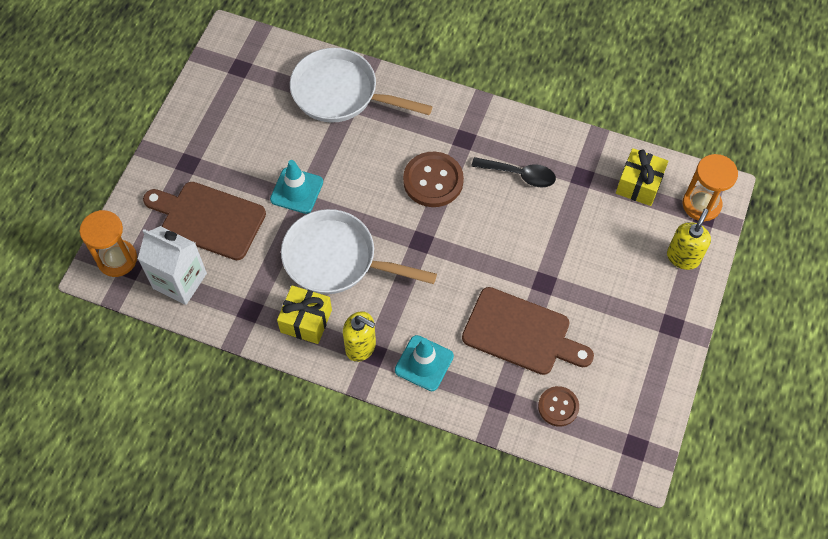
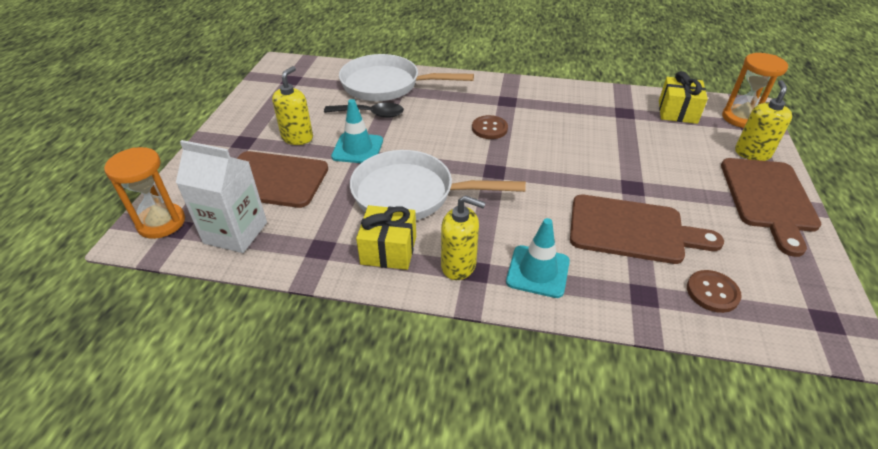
camera: 10 degrees left, 20 degrees down
brown button [403,152,464,207] -> brown button [472,115,508,139], size x0.61
black spoon [471,157,556,187] -> black spoon moved to [324,103,404,118]
none -> yellow soap dispenser [272,66,313,145]
none -> brown cutting board [721,158,822,257]

